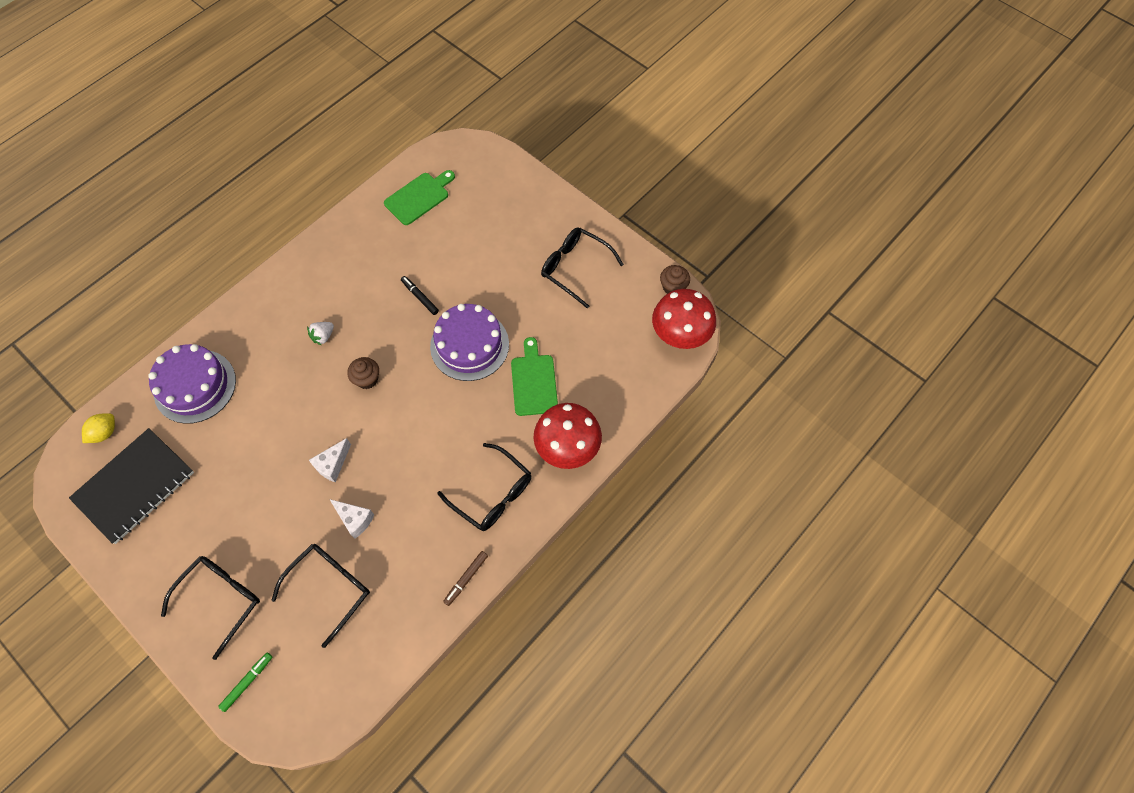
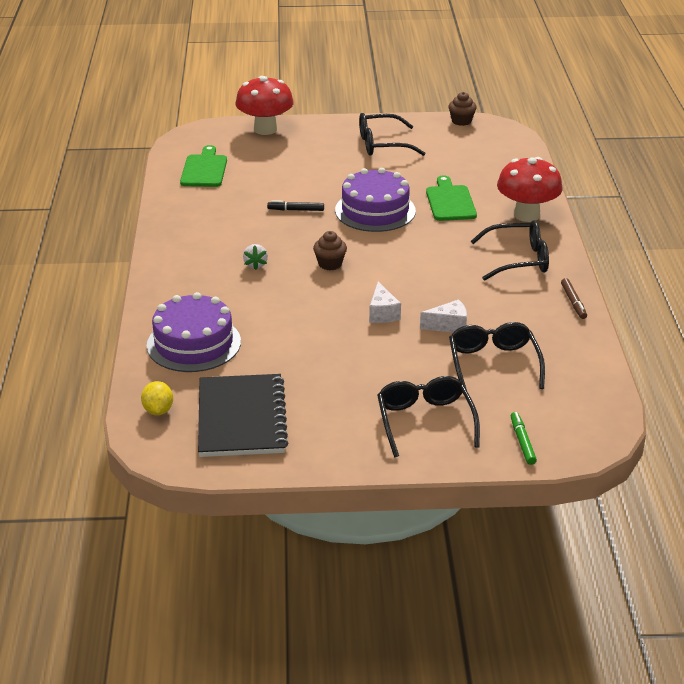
camera: 45 degrees left, 30 degrees down
green cutting board [511,337,558,416] -> green cutting board turned 45 degrees clockwise [426,175,477,221]
red mushroom [652,289,716,349] -> red mushroom moved to [235,76,294,135]

